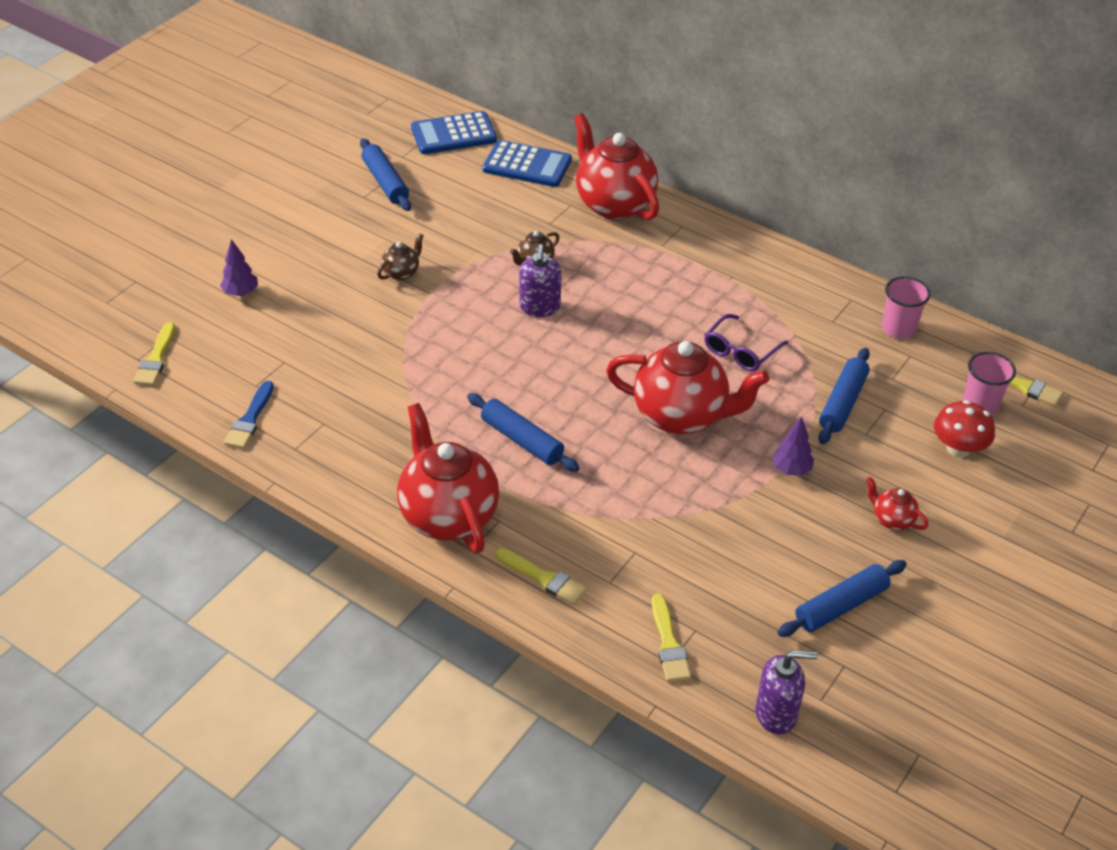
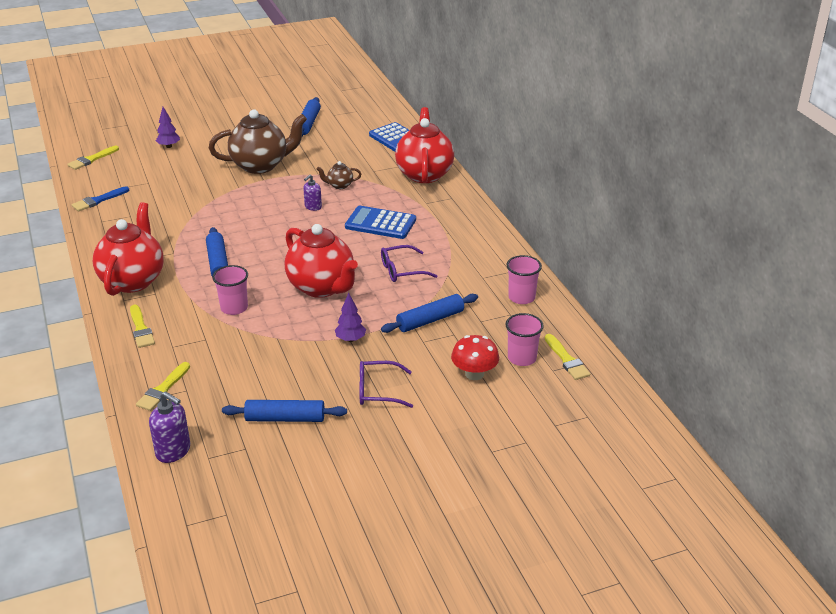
camera: 35 degrees right, 10 degrees down
brown teapot [377,234,424,280] -> brown teapot [209,109,307,174], size x2.29
blue calculator [411,111,497,154] -> blue calculator moved to [345,206,416,239]
purple soap dispenser [519,244,561,317] -> purple soap dispenser [303,175,322,211], size x0.64
red teapot [866,477,928,530] -> purple glasses [359,361,413,408]
none -> pink cup [212,265,248,315]

